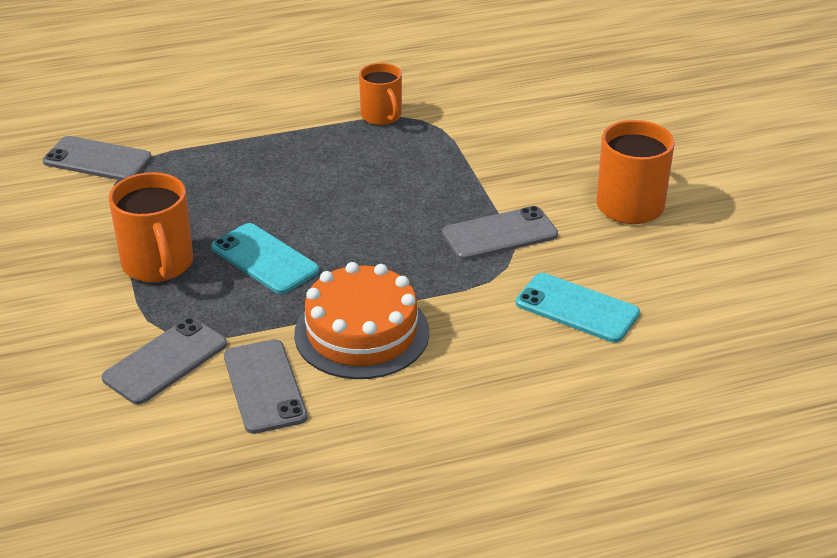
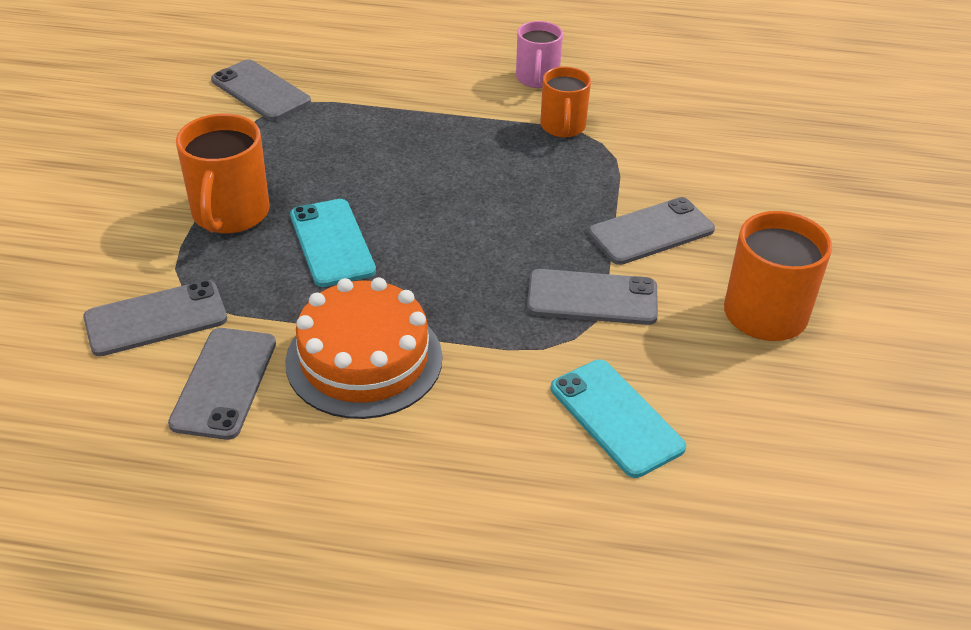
camera: 25 degrees right, 5 degrees up
none -> pink mug [516,21,563,88]
none -> grey phone [588,197,715,265]

